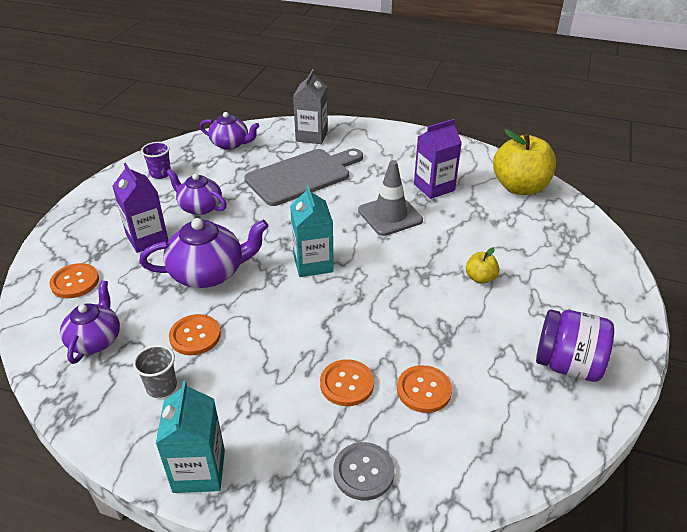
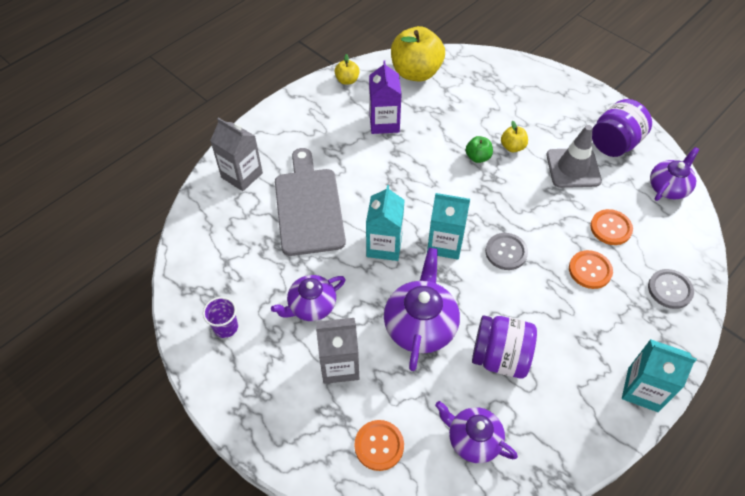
camera: 65 degrees left, 15 degrees up
purple carton [113,163,169,253] -> grey carton [316,318,359,384]
grey cup [133,345,177,398] -> none
orange button [169,314,221,355] -> purple jar [472,316,537,378]
purple teapot [199,112,259,150] -> purple teapot moved to [650,147,699,201]
grey traffic cone [358,160,423,236] -> grey traffic cone moved to [546,125,602,188]
none -> yellow apple [334,54,360,85]
none -> turquoise carton [366,185,405,261]
none -> green apple [466,136,493,163]
none -> grey button [485,233,528,270]

